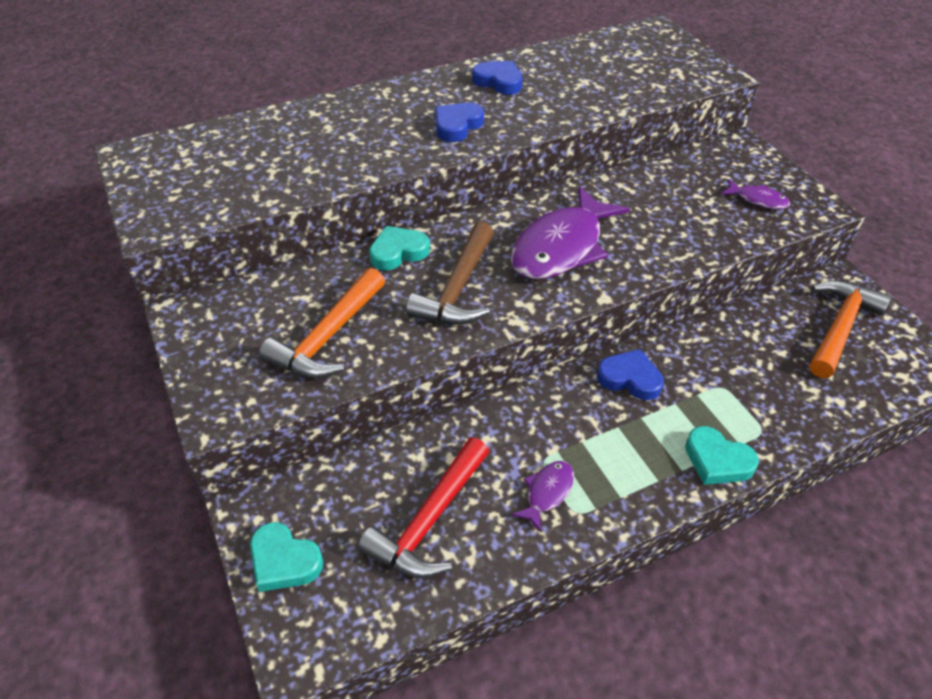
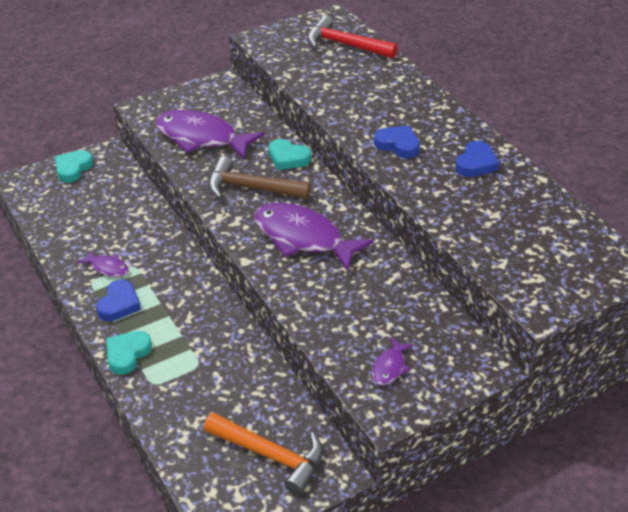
camera: 85 degrees right, 5 degrees down
orange hammer [259,268,385,379] -> purple fish [155,110,265,159]
red hammer [358,437,489,579] -> red hammer moved to [307,15,398,58]
turquoise heart [369,226,430,271] -> turquoise heart turned 150 degrees clockwise [269,139,311,170]
blue heart [597,349,664,400] -> blue heart moved to [96,279,141,321]

